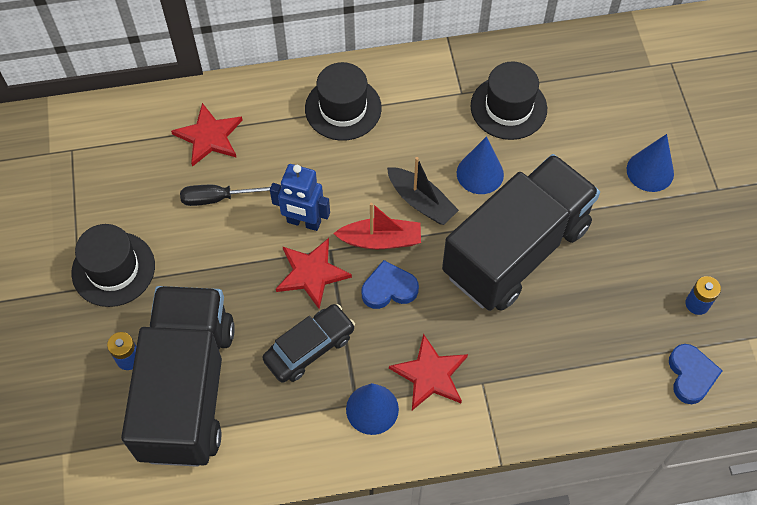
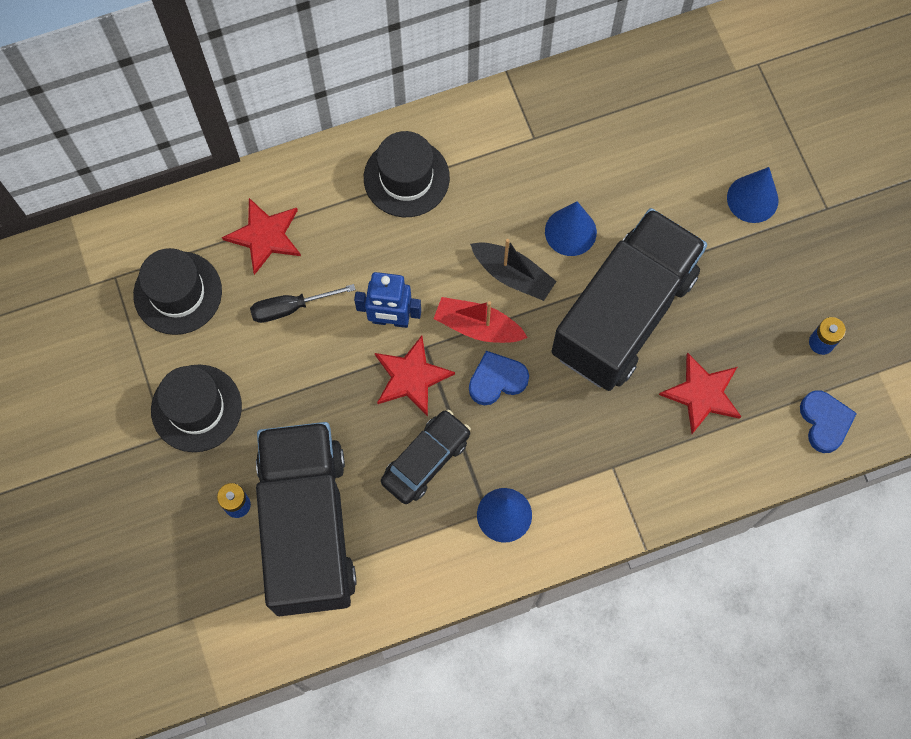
camera: 10 degrees left, 10 degrees up
red boat [333,203,421,249] -> red boat turned 150 degrees counterclockwise [434,297,528,343]
red star [389,333,468,410] -> red star moved to [659,353,741,434]
black hat [471,61,547,140] -> black hat moved to [133,248,222,335]

